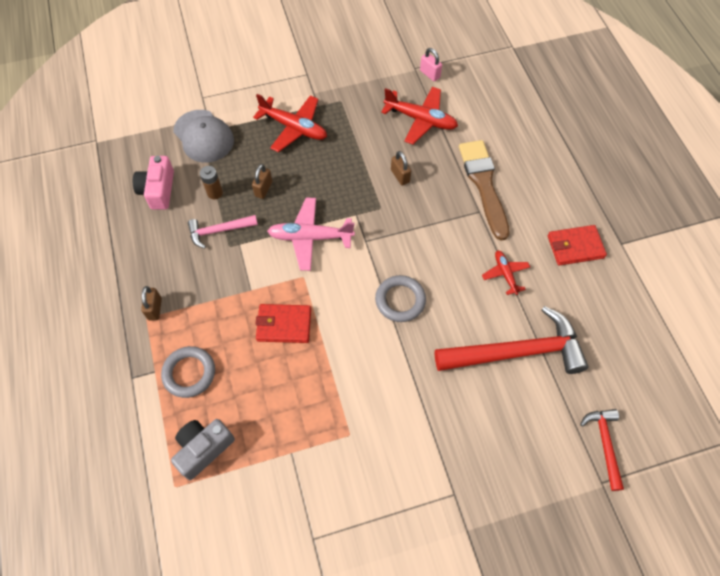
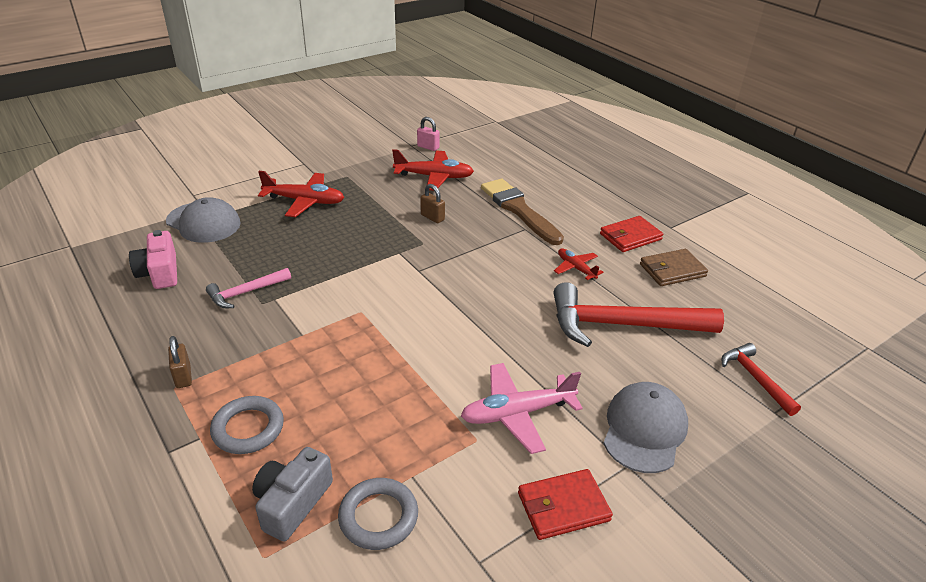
camera: 20 degrees left, 25 degrees down
brown battery [200,166,223,199] -> none
brown padlock [252,164,272,199] -> none
red wallet [255,304,311,343] -> red wallet moved to [518,469,613,540]
pink plane [267,198,355,271] -> pink plane moved to [461,363,583,454]
grey ring [375,275,426,322] -> grey ring moved to [338,478,418,550]
red hammer [435,306,589,374] -> red hammer turned 150 degrees counterclockwise [554,282,724,347]
none -> grey cap [603,382,688,473]
none -> brown wallet [640,249,708,286]

